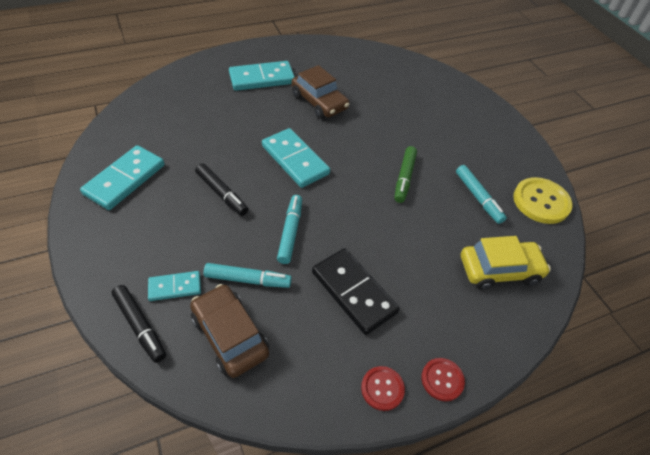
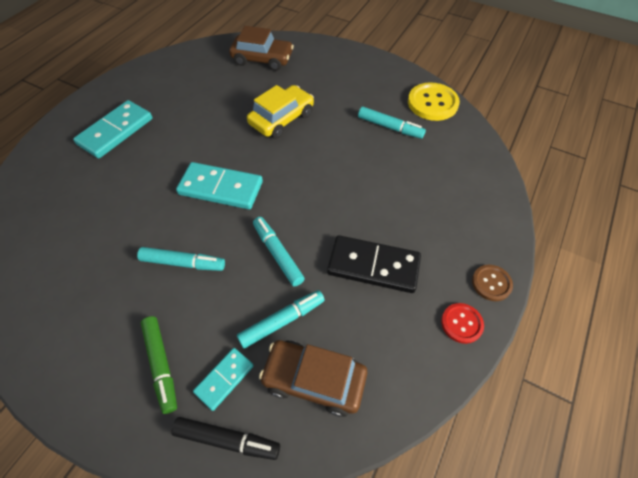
camera: 35 degrees left, 5 degrees up
turquoise domino [80,145,165,210] -> none
black marker [195,163,248,216] -> turquoise marker [137,247,225,271]
brown car [292,65,349,119] -> brown car moved to [229,26,294,71]
green marker [394,146,417,203] -> green marker moved to [141,316,177,414]
red button [421,358,465,401] -> brown button [472,265,513,301]
yellow car [461,236,551,290] -> yellow car moved to [247,85,314,139]

